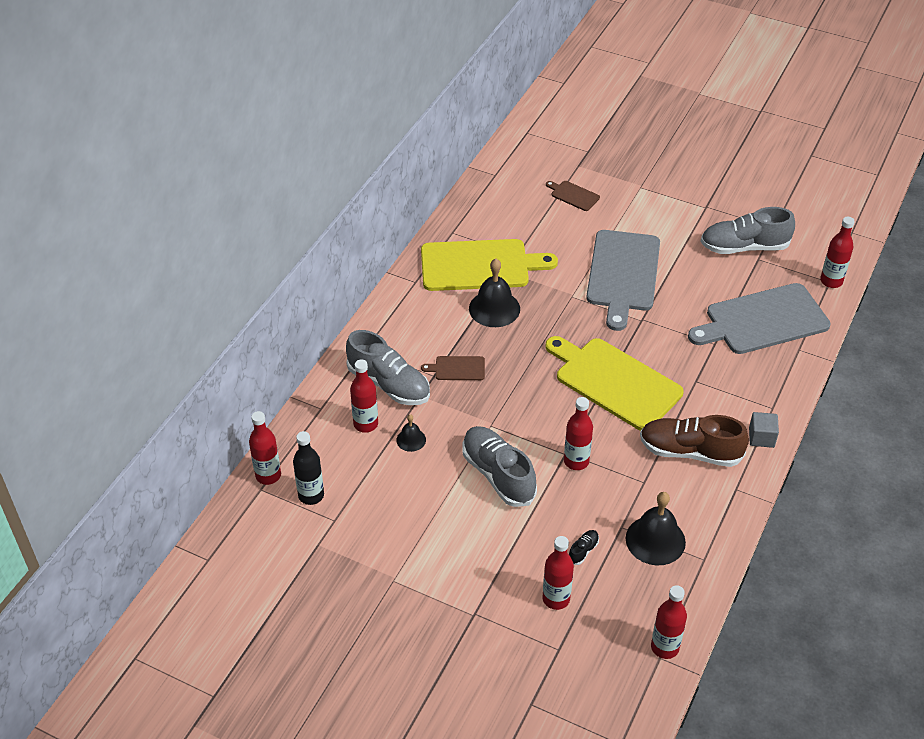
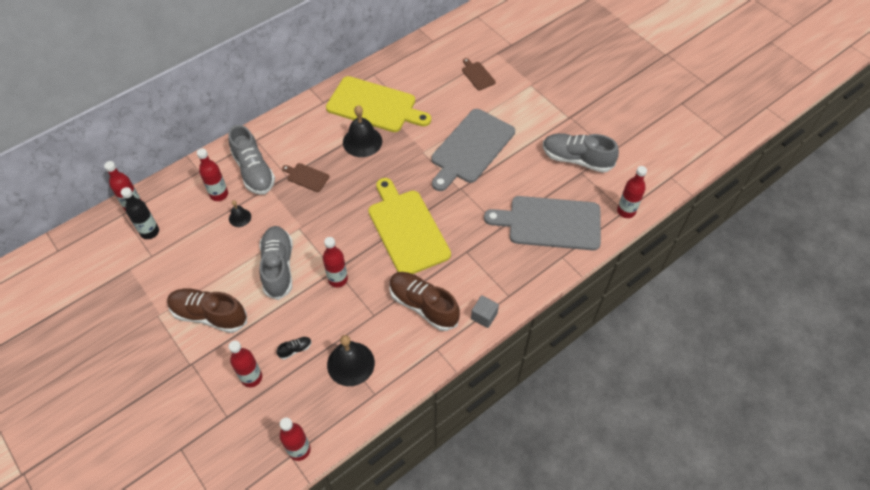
camera: 25 degrees right, 10 degrees up
none -> brown shoe [167,288,247,333]

